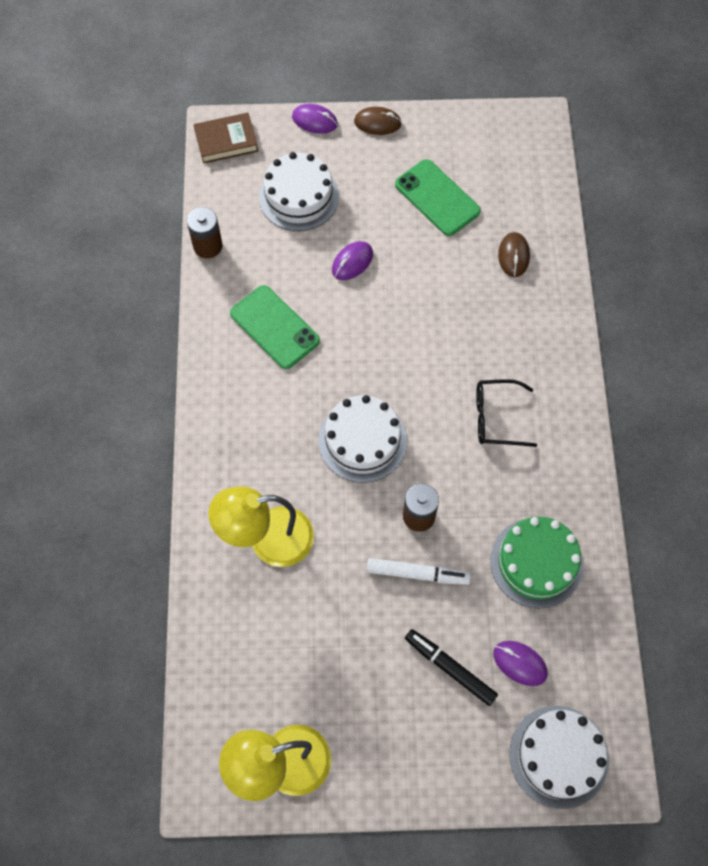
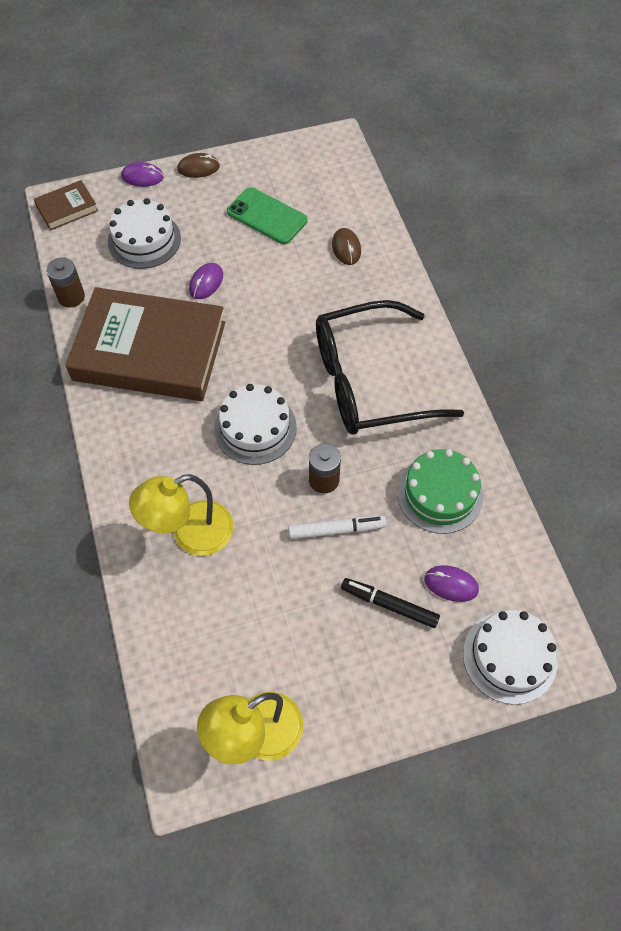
camera: 15 degrees left, 5 degrees down
green phone [230,285,320,369] -> brown book [65,287,225,401]
black glasses [476,379,537,447] -> black glasses [316,300,464,435], size x2.21

